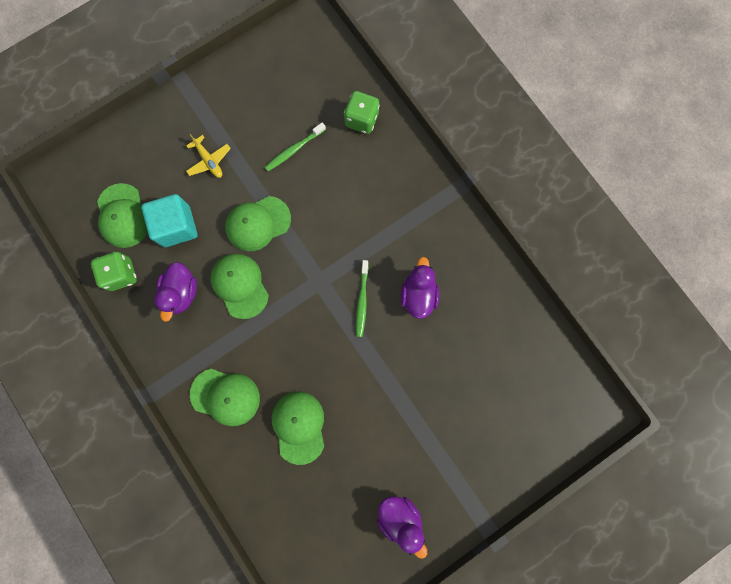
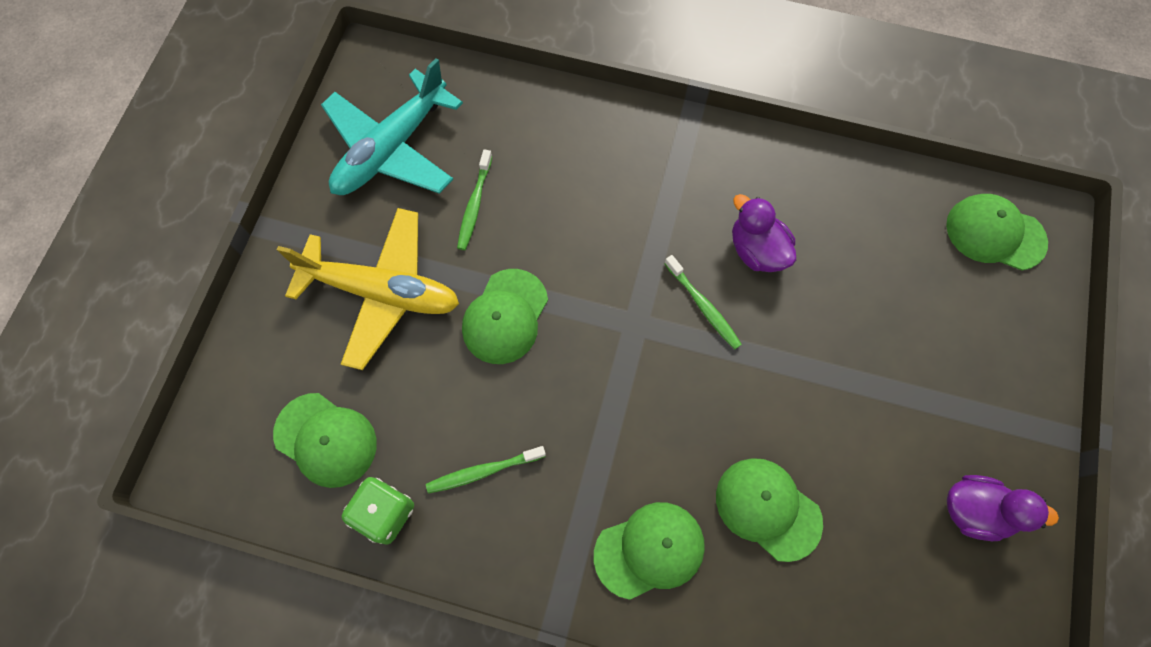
camera: 40 degrees left, 10 degrees down
turquoise cube [141,194,197,247] -> none
purple duck [154,262,197,322] -> green toothbrush [426,446,546,494]
yellow plane [186,134,231,178] -> yellow plane [277,208,459,370], size x2.24
green cap [210,253,269,319] -> green cap moved to [946,194,1048,271]
green dice [344,91,380,134] -> none
none -> turquoise plane [321,58,463,195]

